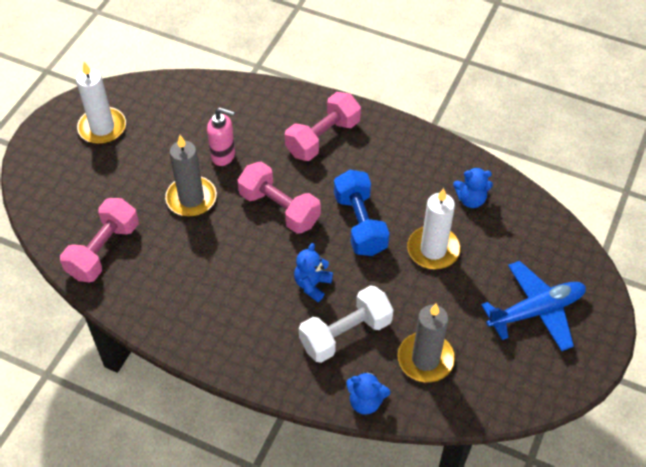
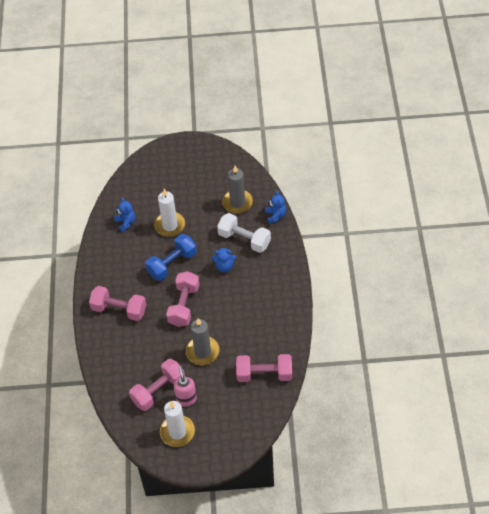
camera: 115 degrees left, 0 degrees up
pink soap dispenser [207,107,235,166] -> pink soap dispenser moved to [174,366,197,407]
blue plane [481,261,586,351] -> none
none -> pink dumbbell [129,359,185,411]

